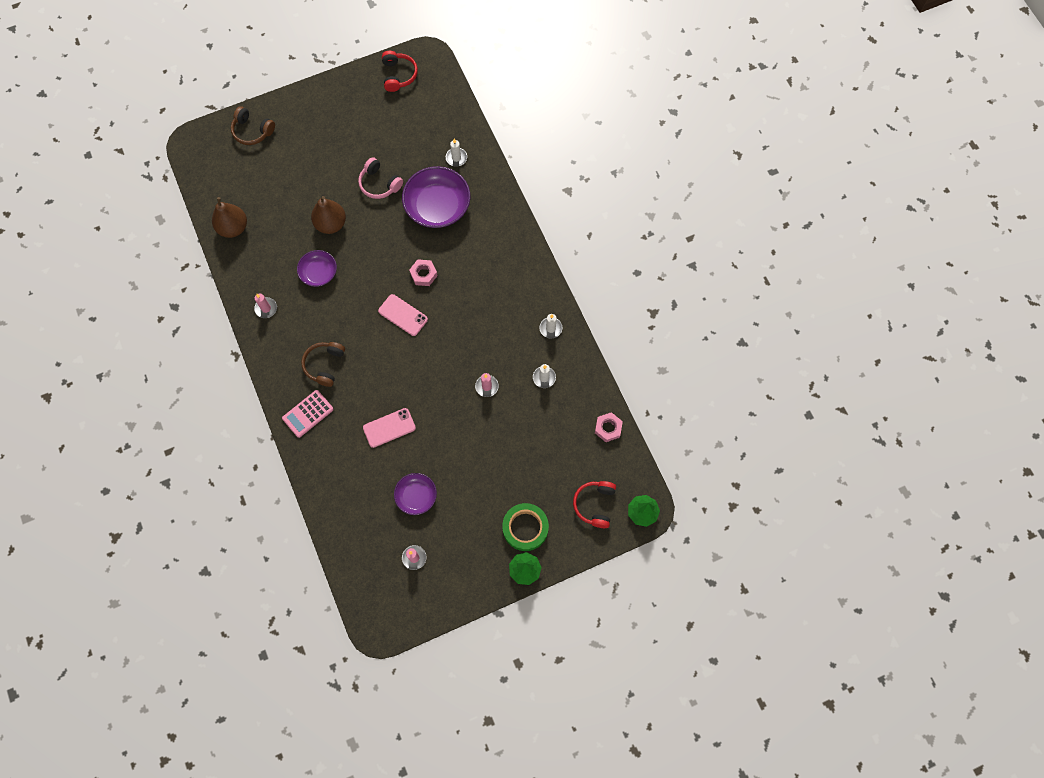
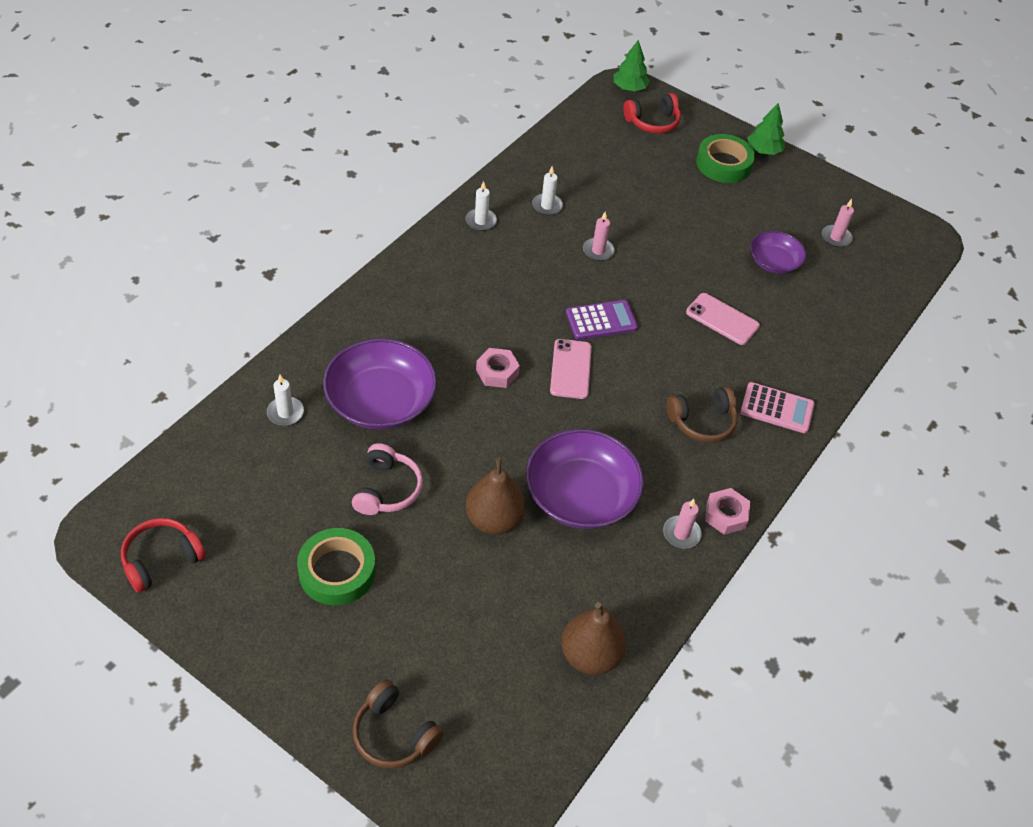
camera: 125 degrees left, 20 degrees down
brown headphones [231,106,275,145] -> brown headphones turned 135 degrees clockwise [353,679,444,769]
purple bowl [297,250,337,287] -> purple bowl [526,429,644,529], size x1.74
pink nut [595,412,623,442] -> pink nut moved to [705,488,750,535]
none -> green tape [297,528,376,605]
none -> purple calculator [566,300,638,340]

